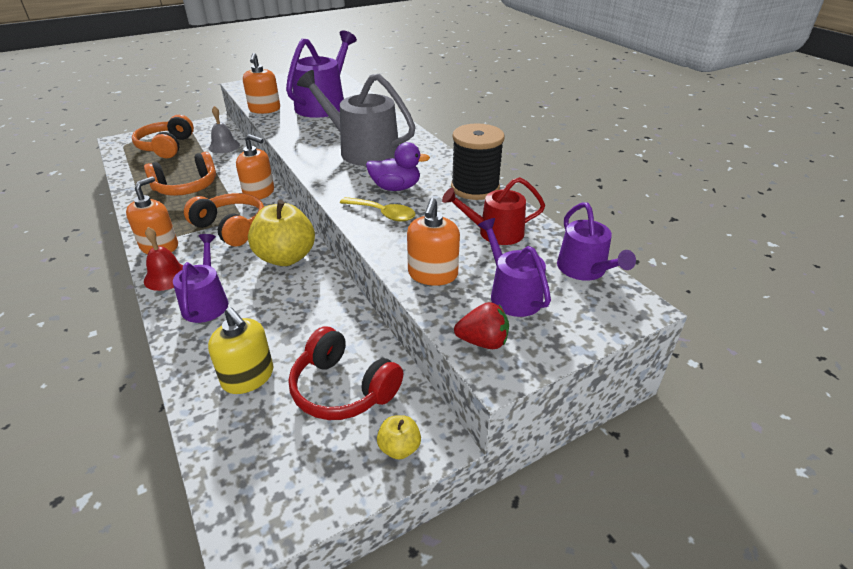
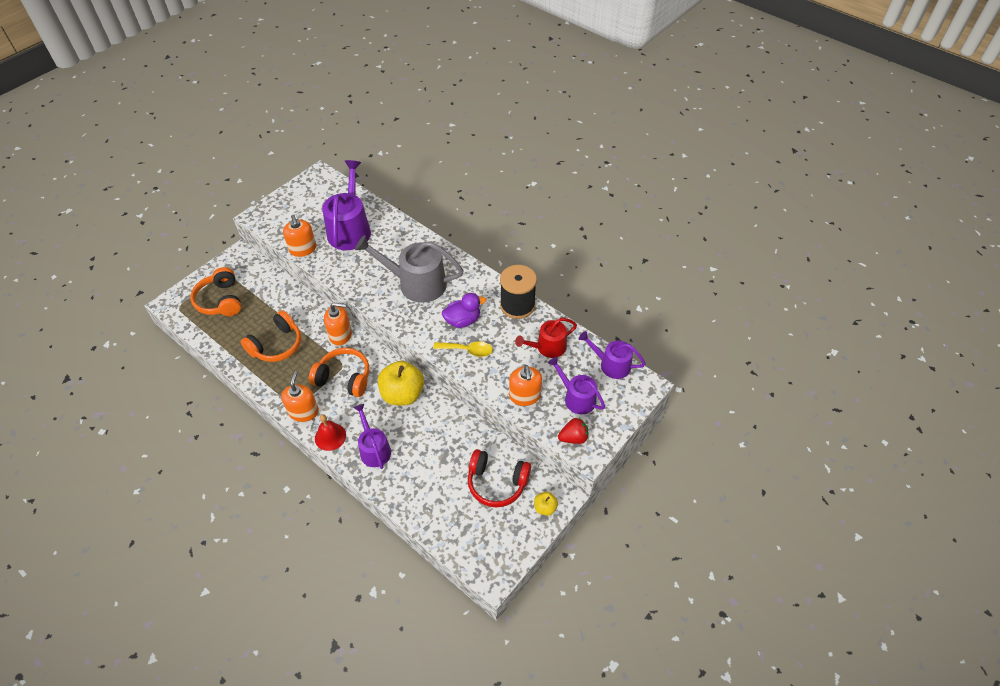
camera: 20 degrees left, 15 degrees up
yellow soap dispenser [208,307,273,394] -> none
grey bell [209,106,240,153] -> none
purple watering can [557,202,636,281] -> purple watering can turned 150 degrees clockwise [579,331,646,379]

